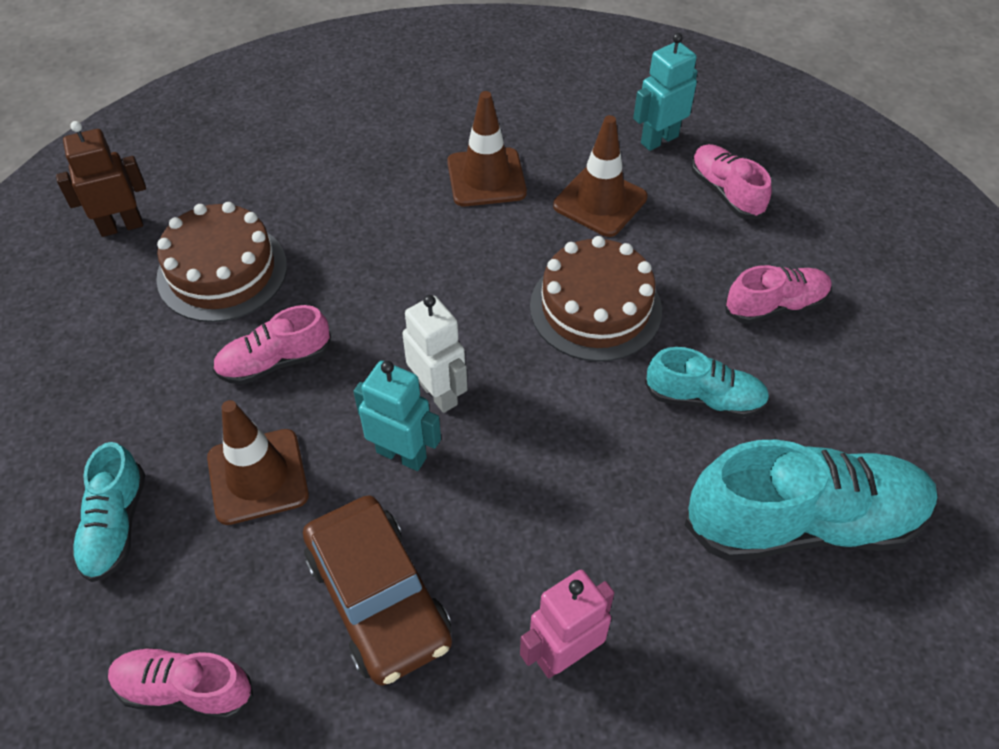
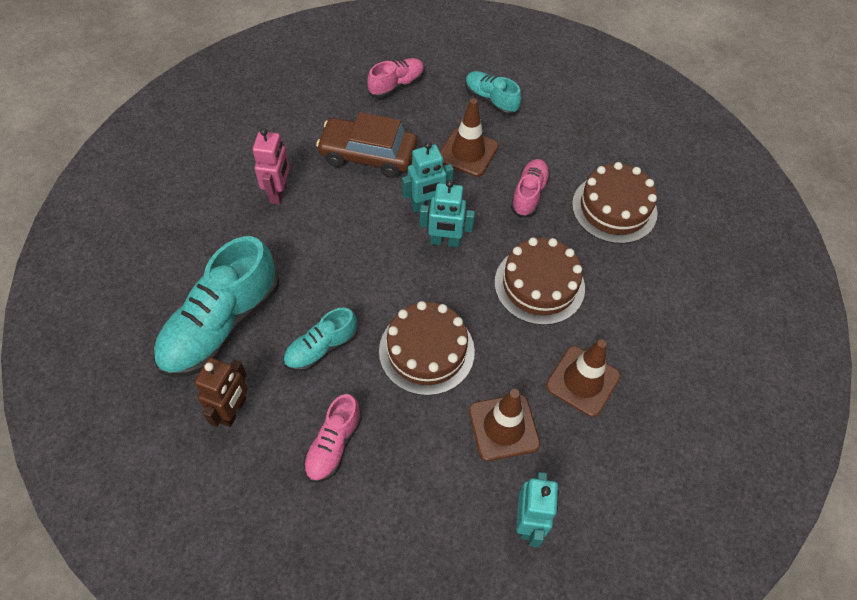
camera: 130 degrees right, 5 degrees up
brown robot [56,121,146,237] -> brown robot moved to [195,357,248,427]
white robot [402,295,467,413] -> turquoise robot [420,180,475,247]
pink shoe [691,144,772,219] -> none
none -> brown cake [495,238,585,325]

